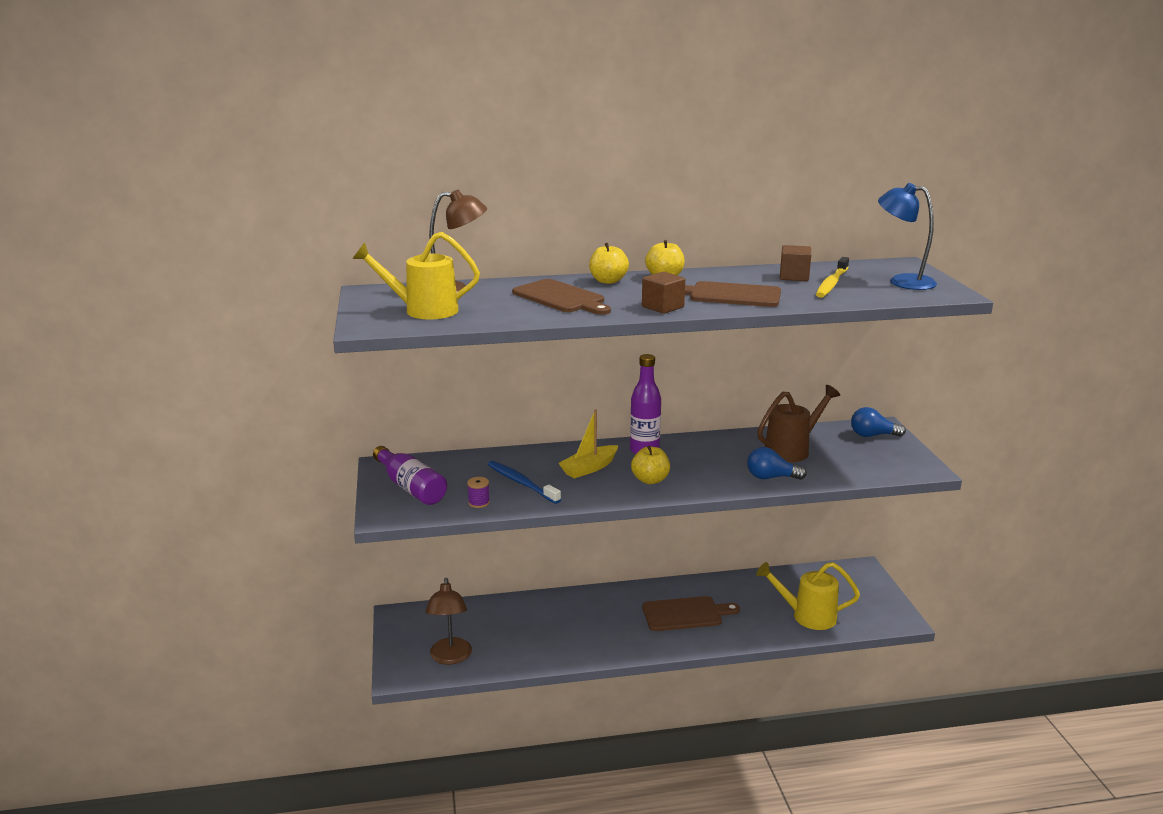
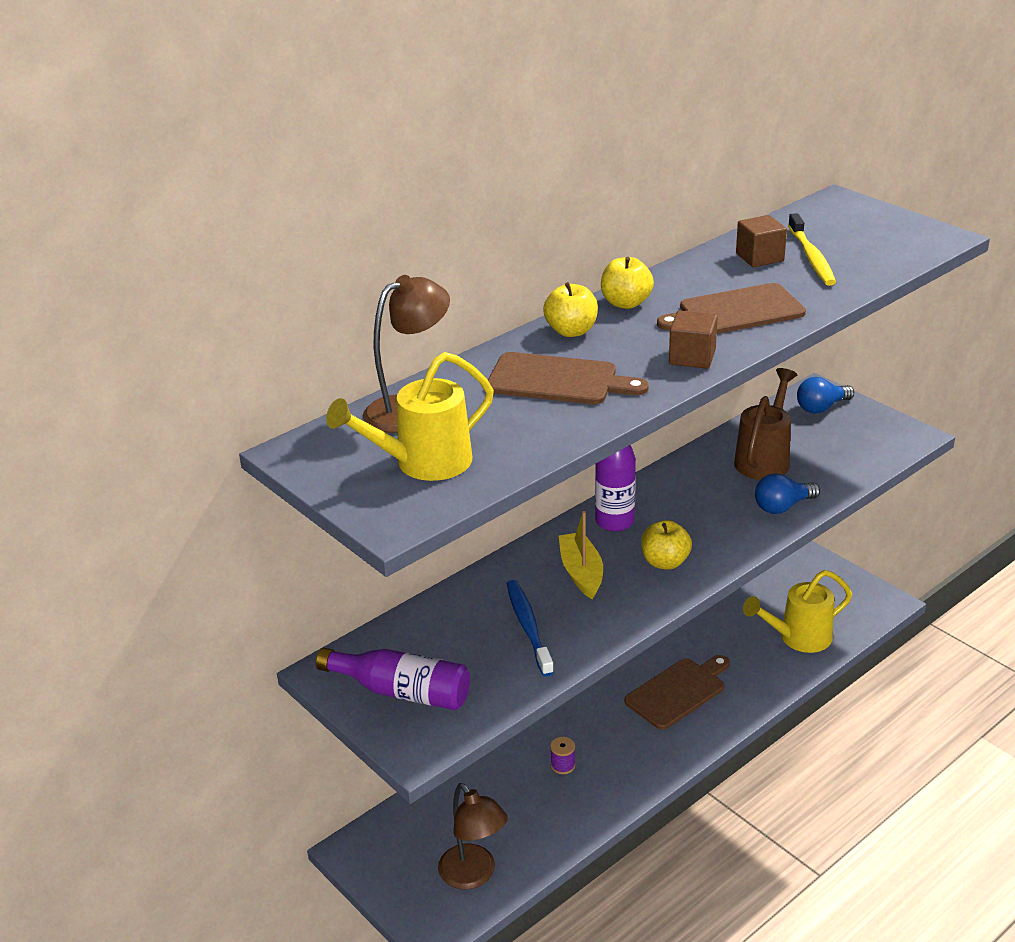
camera: 30 degrees left, 10 degrees up
purple spool [467,477,490,508] -> purple spool moved to [550,737,575,774]
blue toothbrush [488,461,561,504] -> blue toothbrush turned 60 degrees clockwise [507,580,554,677]
yellow boat [558,409,618,478] -> yellow boat turned 150 degrees clockwise [559,511,603,599]
blue lamp [878,183,937,290] -> none

